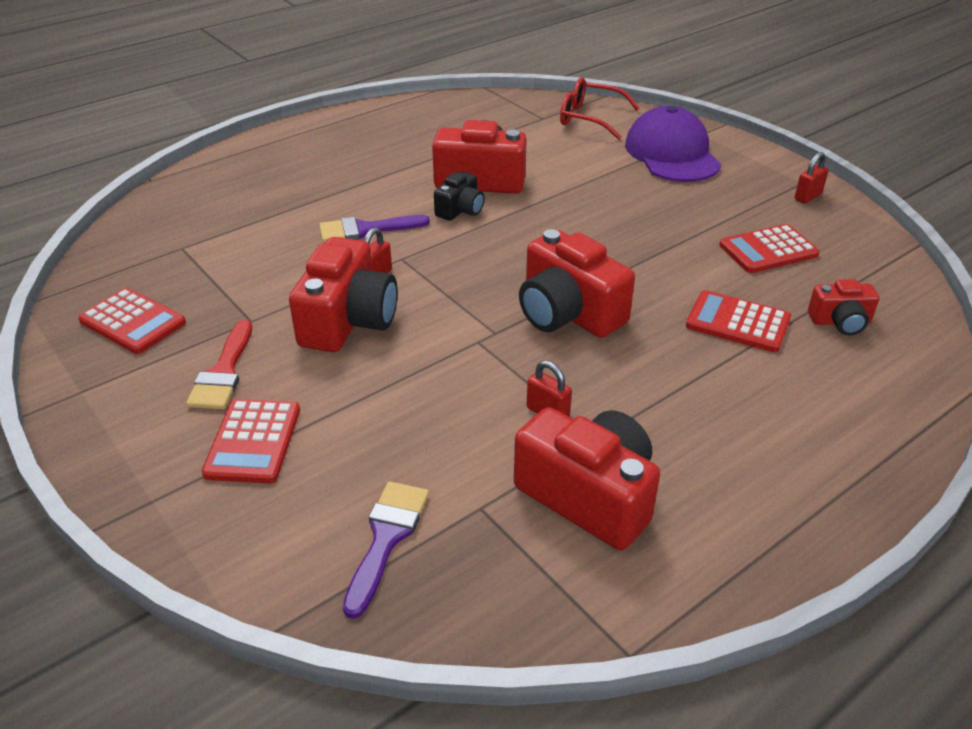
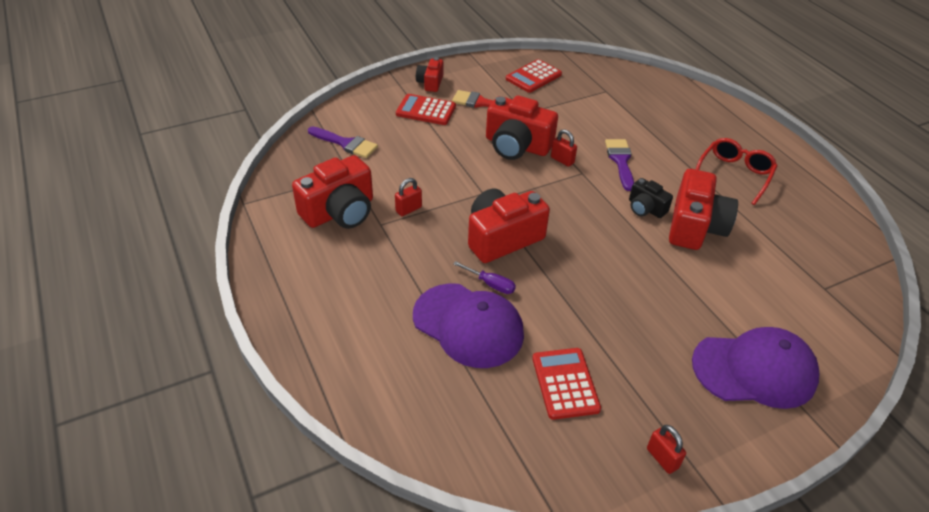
camera: 100 degrees right, 5 degrees up
red glasses [560,77,640,140] -> red glasses moved to [696,138,777,205]
red calculator [686,290,791,352] -> purple cap [413,283,524,368]
red camera [808,279,879,335] -> red camera moved to [416,57,444,92]
none -> purple screwdriver [453,261,516,294]

